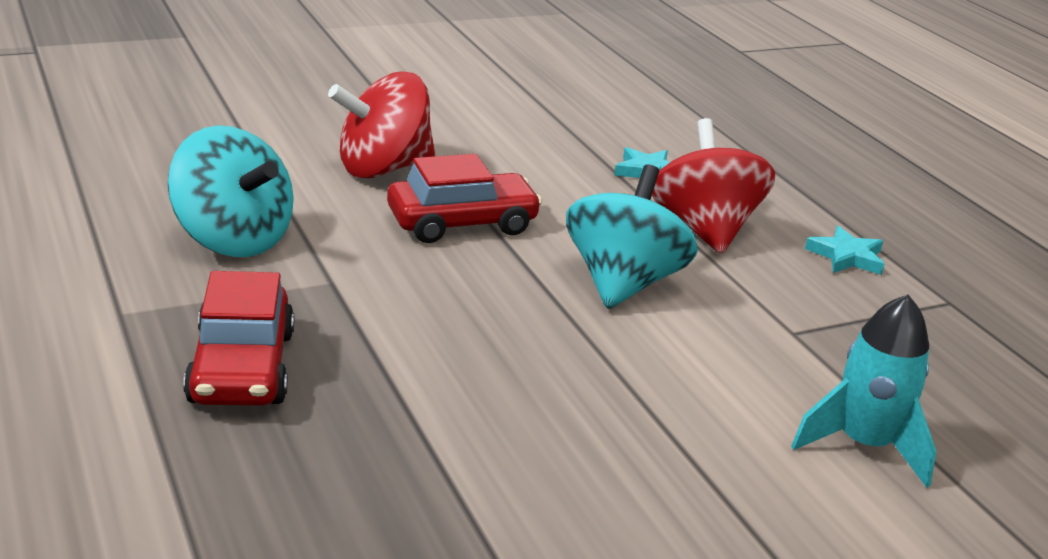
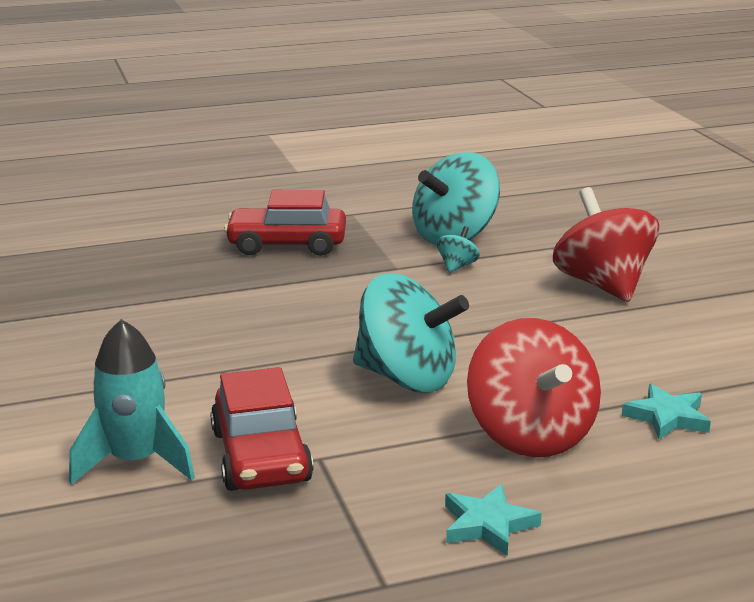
camera: 100 degrees right, 5 degrees down
red car [387,154,542,243] -> red car moved to [210,367,313,491]
red spinning top [652,118,775,254] -> red spinning top turned 75 degrees clockwise [467,318,601,457]
none -> turquoise spinning top [437,226,480,273]

